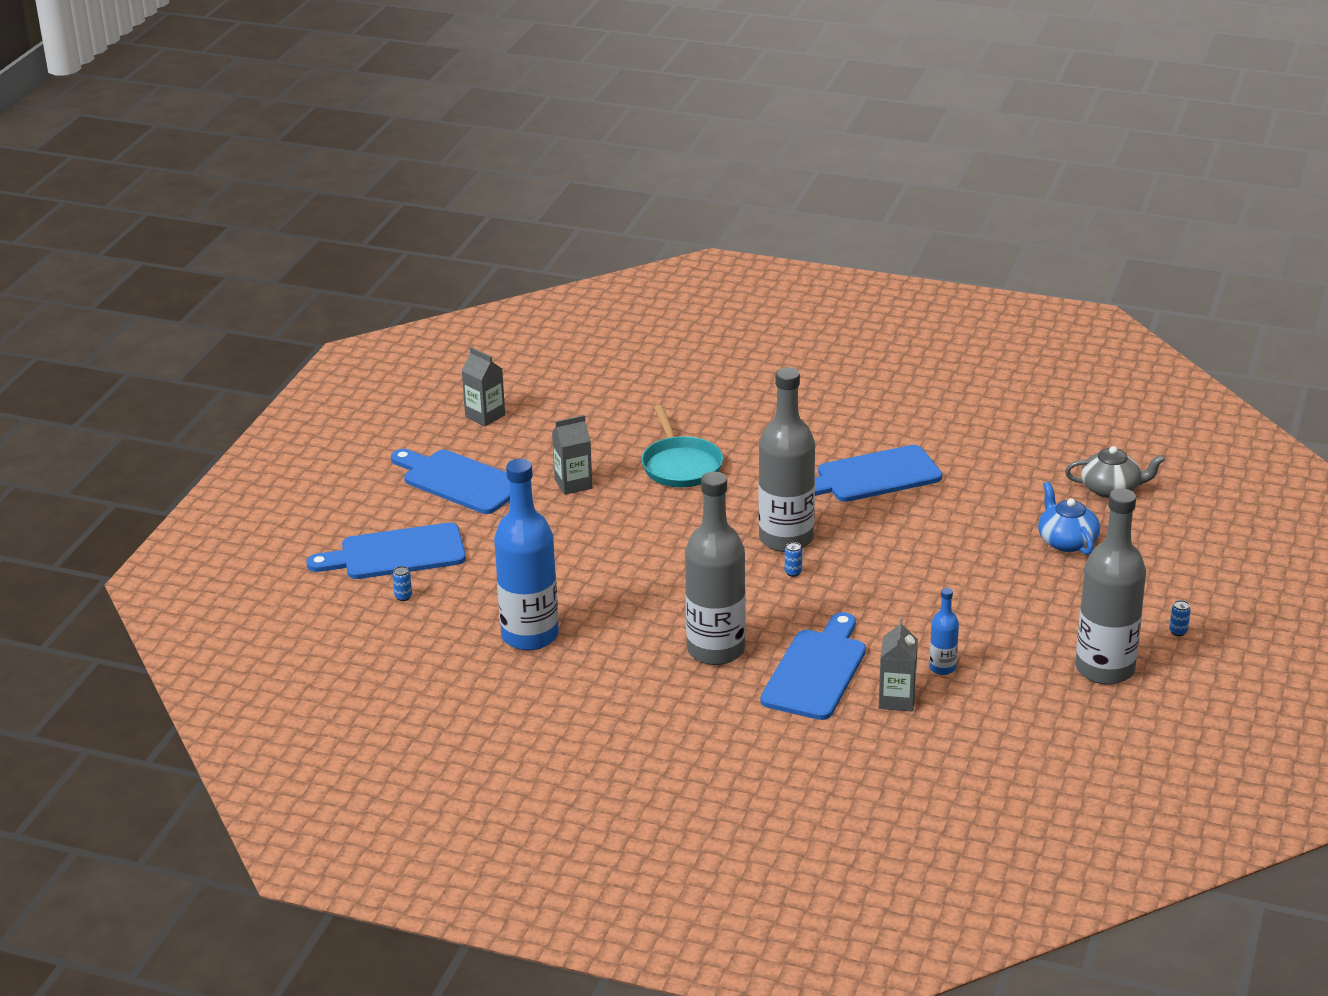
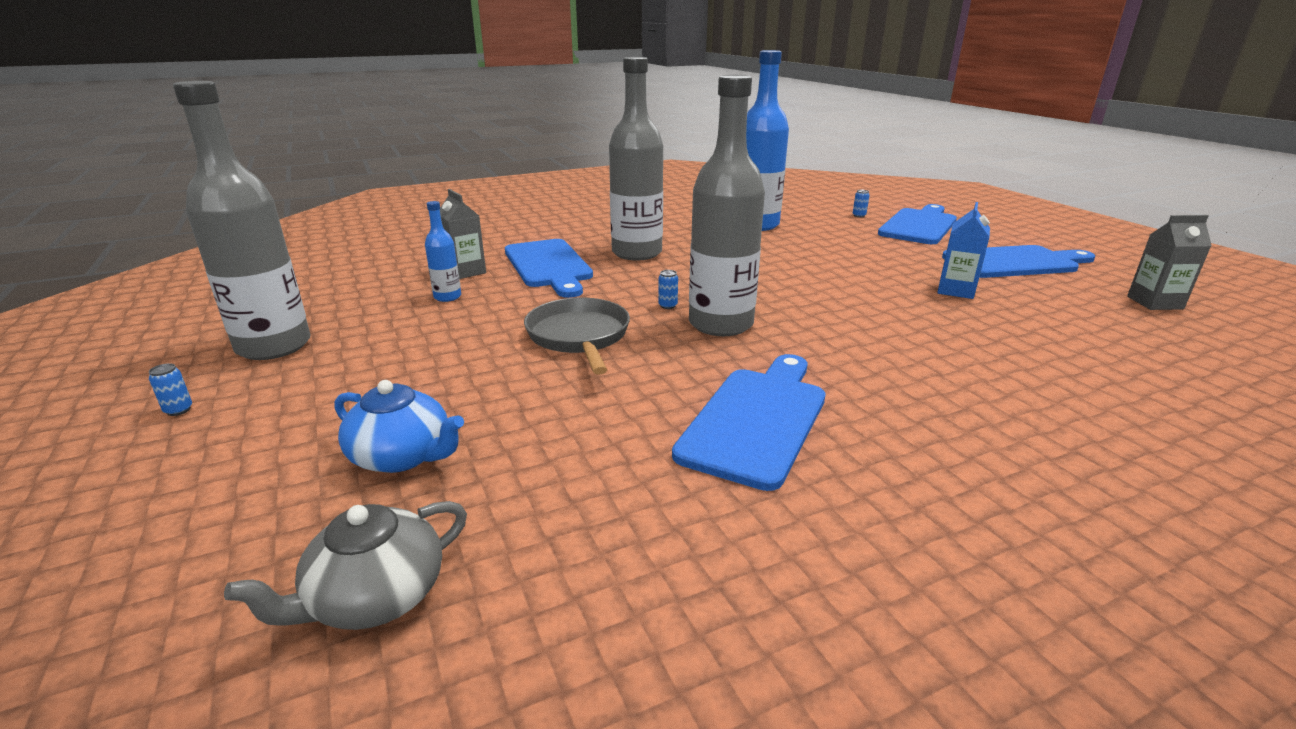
camera: 135 degrees right, 5 degrees down
grey carton [552,415,593,495] -> blue carton [937,202,990,299]
turquoise pan [641,405,723,487] -> none
none -> grey pan [524,298,630,375]

